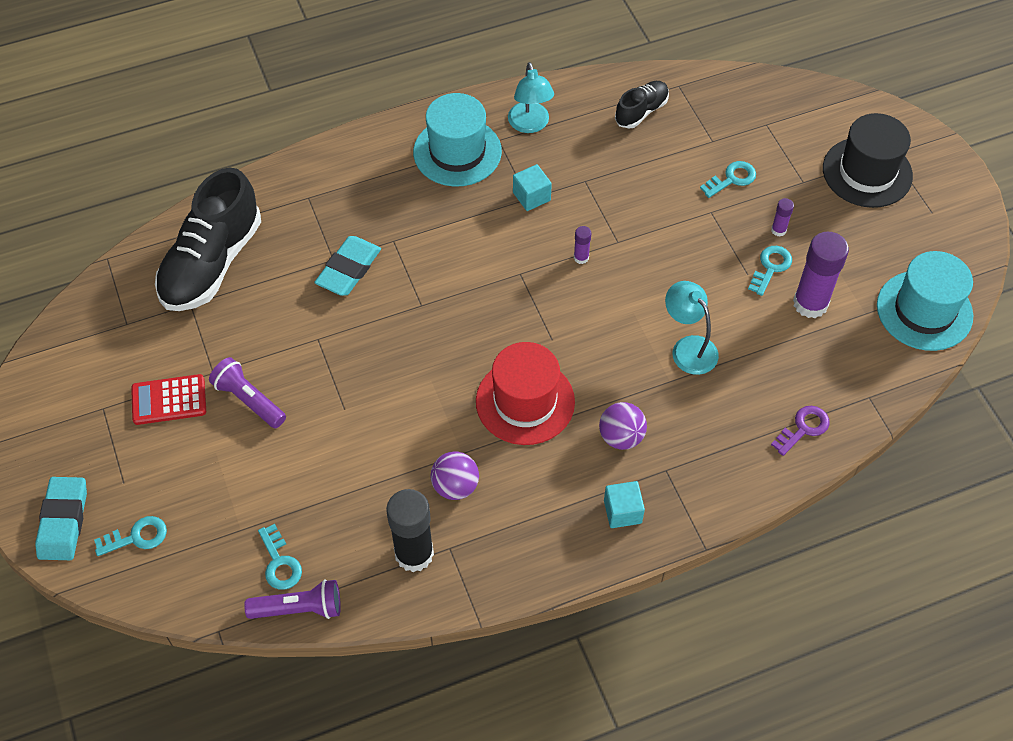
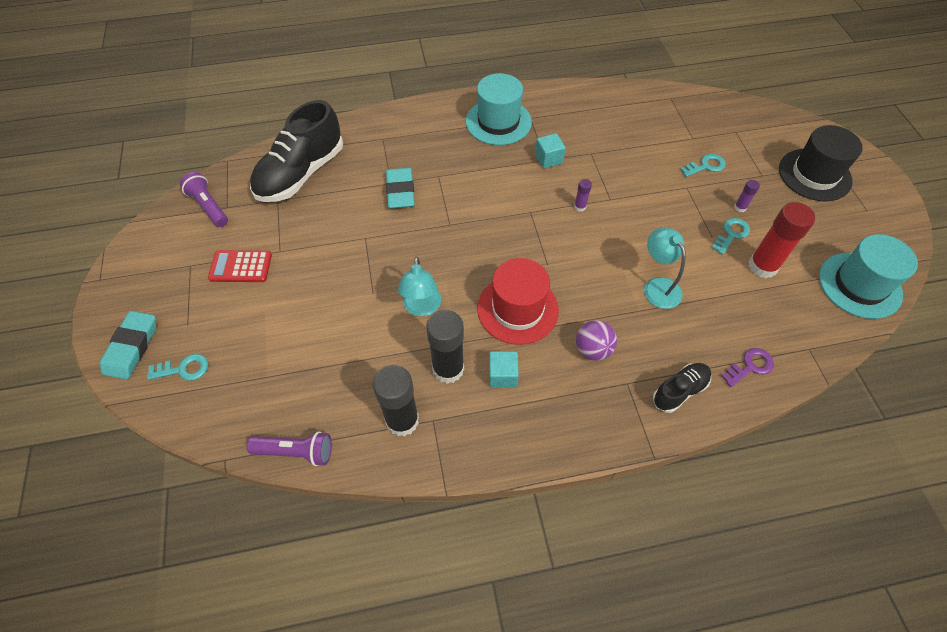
camera: 10 degrees right, 0 degrees up
purple flashlight [209,357,286,428] -> purple flashlight moved to [180,172,228,227]
turquoise key [258,524,302,590] -> none
turquoise eraser [314,236,381,296] -> turquoise eraser turned 45 degrees counterclockwise [386,168,415,209]
purple ball [431,452,479,500] -> black glue stick [426,310,464,384]
turquoise lamp [508,62,554,133] -> turquoise lamp moved to [398,257,441,316]
turquoise cube [604,481,645,528] -> turquoise cube moved to [489,351,519,388]
black shoe [615,81,669,129] -> black shoe moved to [653,363,711,413]
purple glue stick [793,231,849,318] -> red glue stick [748,202,815,278]

